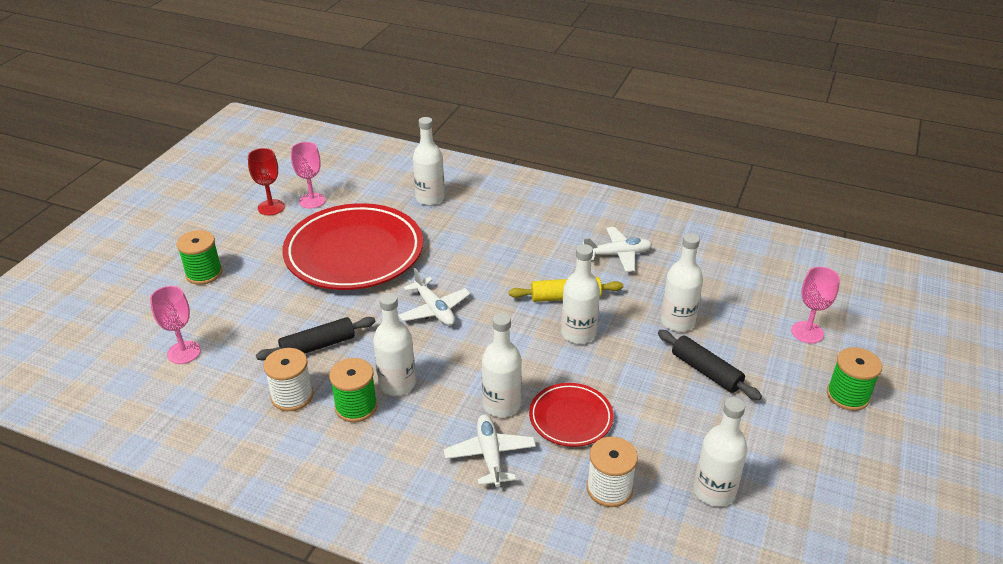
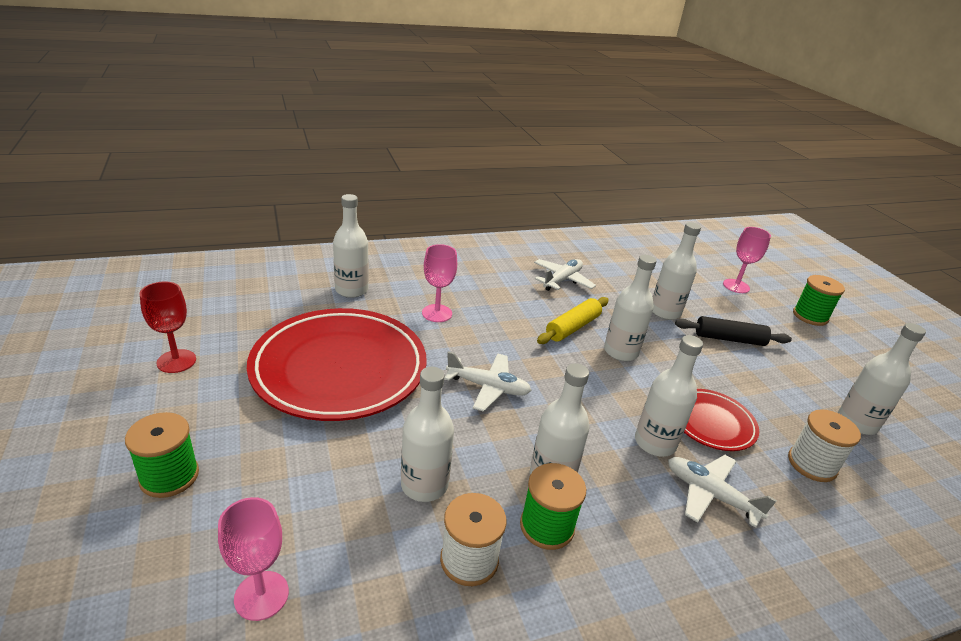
camera: 45 degrees left, 5 degrees down
black rolling pin [256,317,375,361] -> white bottle [401,367,454,502]
pink goblet [291,142,326,209] -> pink goblet moved to [422,244,457,322]

